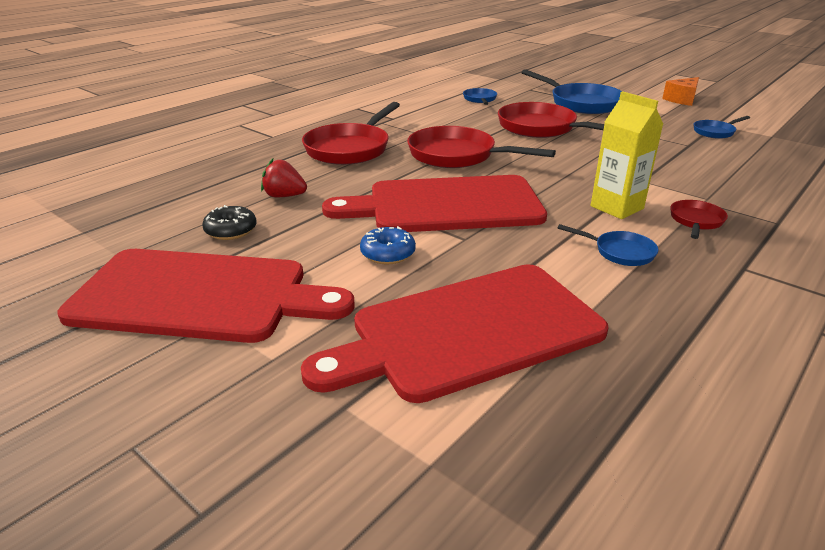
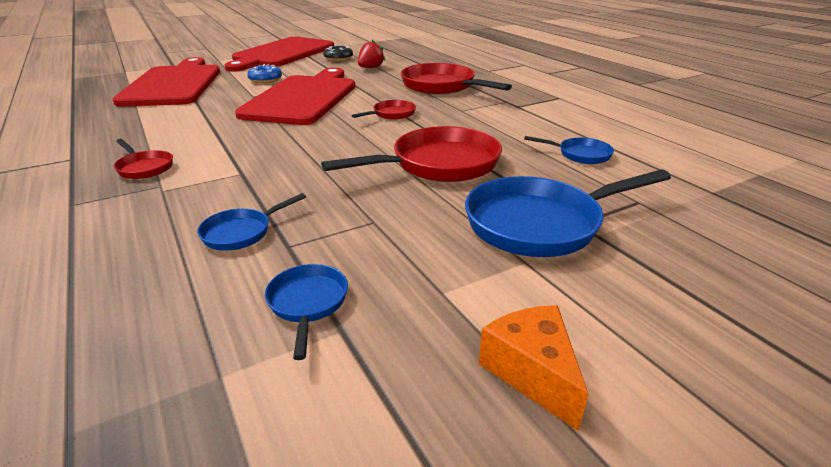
camera: 110 degrees right, 0 degrees up
red pan [407,126,556,168] -> red pan [352,100,416,120], size x0.50
blue pan [558,224,659,266] -> blue pan moved to [197,193,306,251]
yellow carton [591,91,663,219] -> none

